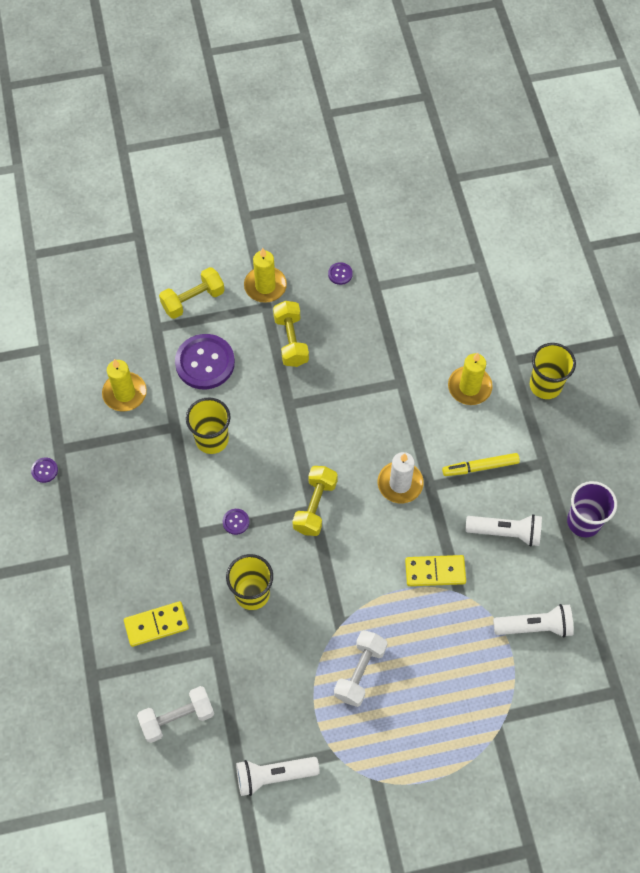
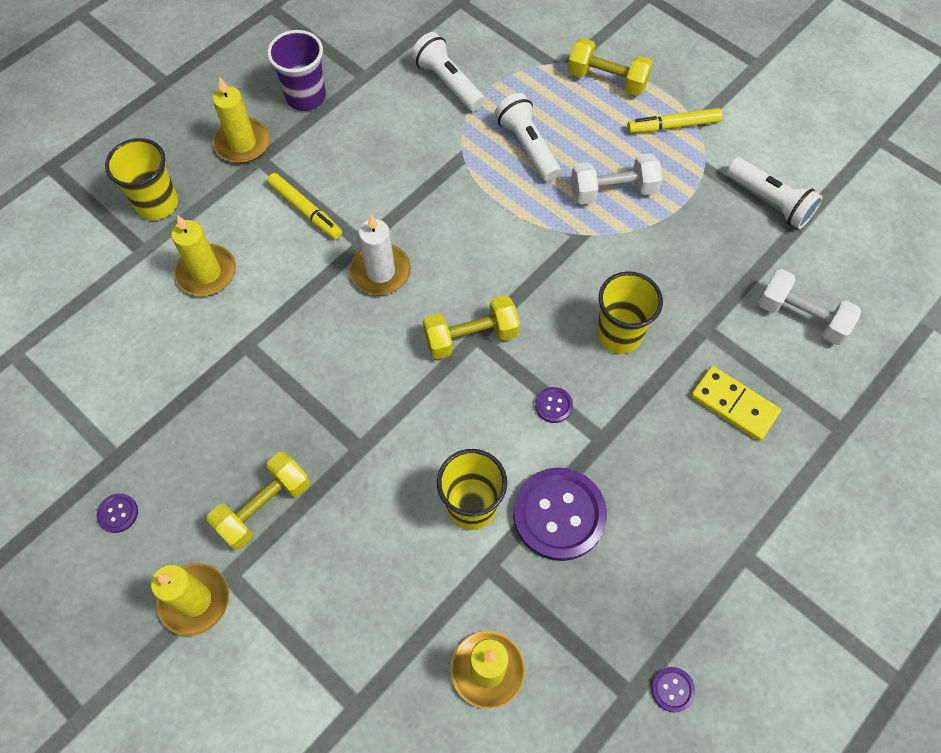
camera: 125 degrees left, 0 degrees up
yellow dumbbell [159,267,225,319] -> yellow dumbbell moved to [567,38,653,96]
purple button [175,334,235,389] -> purple button moved to [513,467,607,561]
yellow domino [405,555,466,586] -> none
white flashlight [465,514,542,547] -> white flashlight moved to [495,93,561,182]
none -> yellow candle [213,77,270,163]
none -> yellow marker [627,108,722,133]

